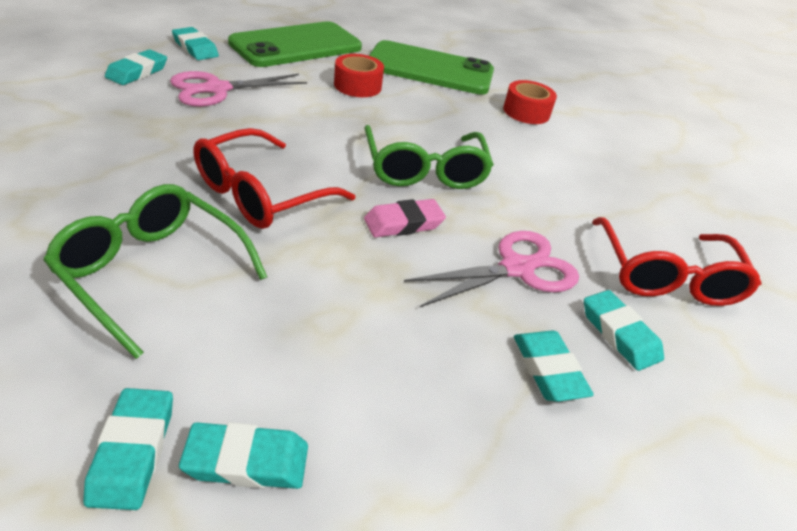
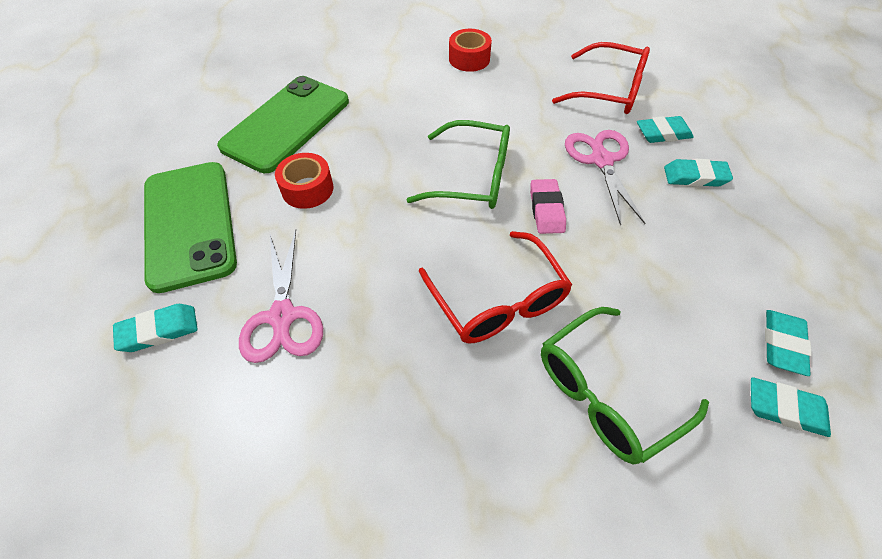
camera: 65 degrees left, 15 degrees up
turquoise eraser [105,50,167,85] -> none
red tape [503,80,557,124] -> red tape moved to [449,29,492,72]

